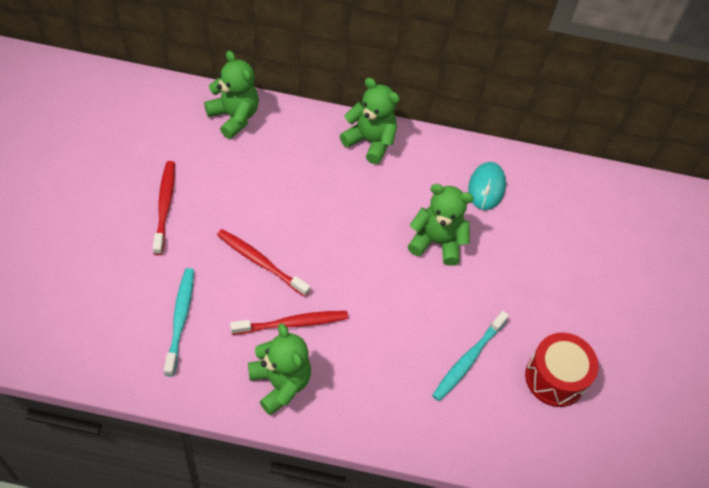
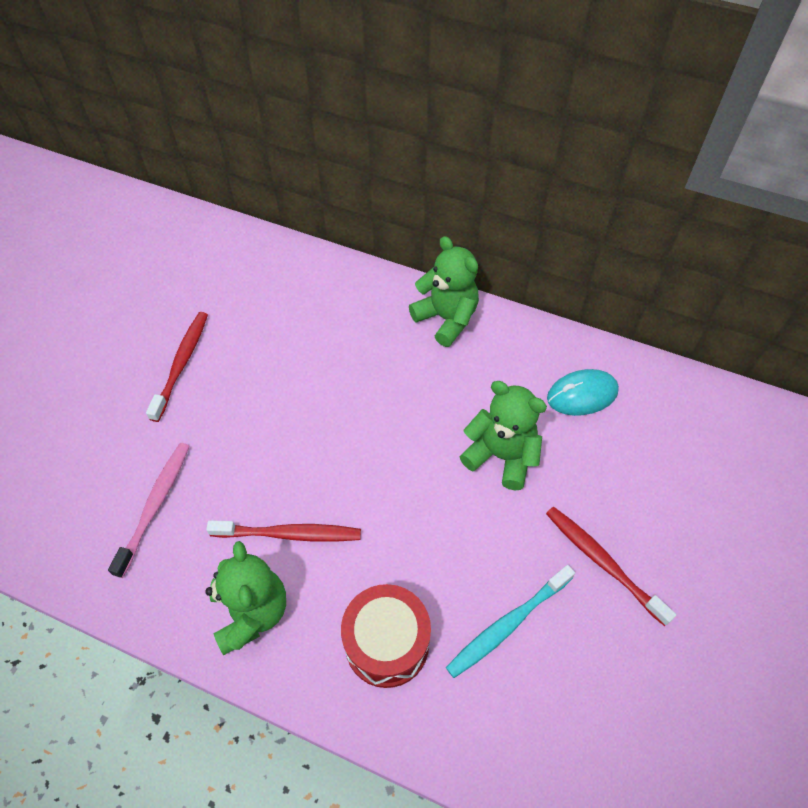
camera: 20 degrees right, 0 degrees up
turquoise toothbrush [164,268,194,376] -> pink toothbrush [108,443,190,578]
green teddy bear [204,51,259,139] -> none
red toothbrush [217,229,310,297] -> red toothbrush moved to [546,506,676,626]
turquoise mouse [468,162,506,210] -> turquoise mouse turned 45 degrees clockwise [547,369,619,416]
red drum [525,333,599,407] -> red drum moved to [341,584,431,688]

